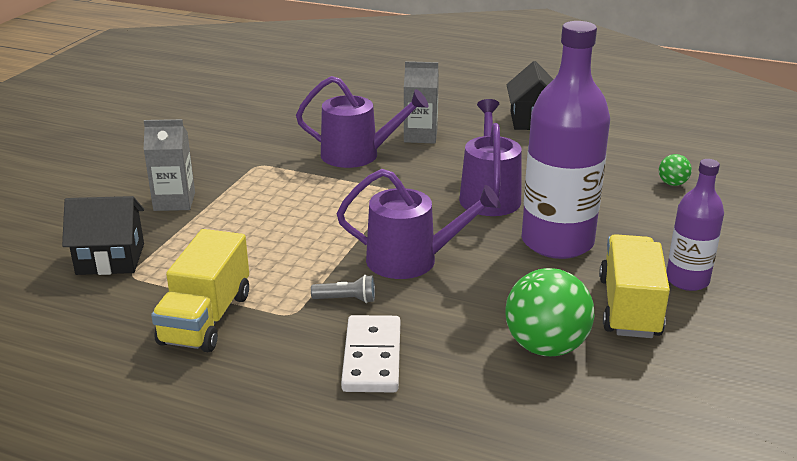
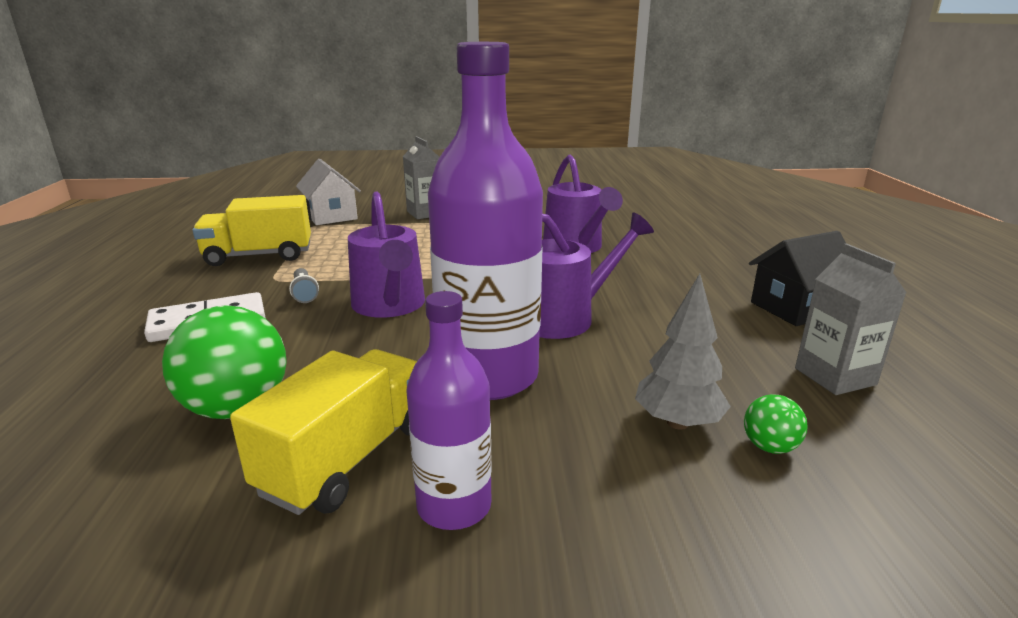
camera: 65 degrees right, 5 degrees down
black house [62,196,144,275] -> white house [296,159,361,225]
grey carton [404,61,439,144] -> grey carton moved to [795,243,907,395]
yellow truck [599,234,670,338] -> yellow truck turned 45 degrees counterclockwise [230,349,417,515]
none -> grey tree [635,274,731,430]

